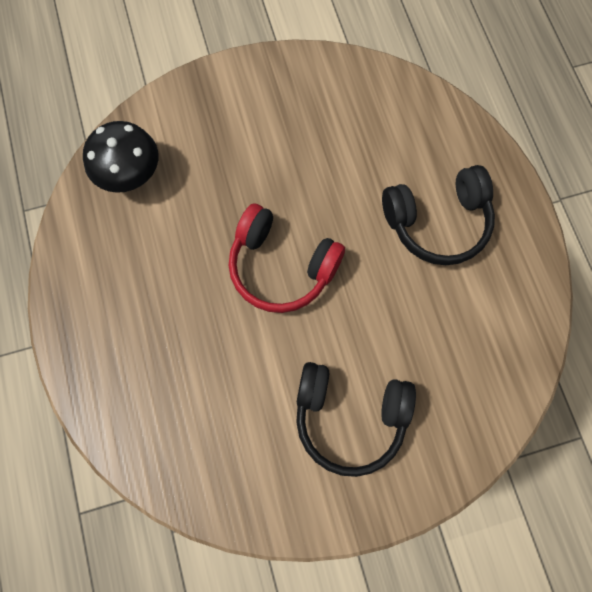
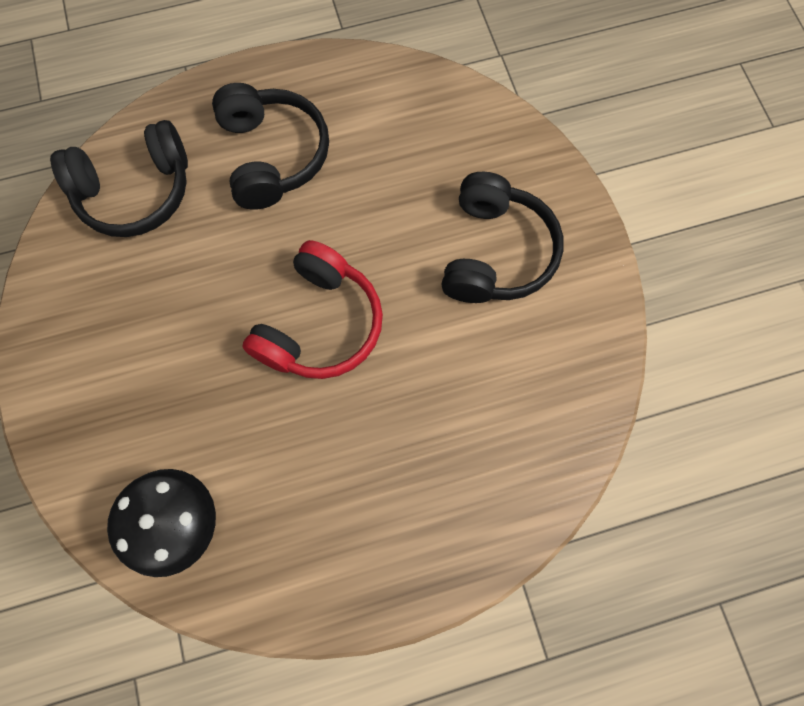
camera: 90 degrees left, 0 degrees up
none -> black headphones [50,120,188,237]

